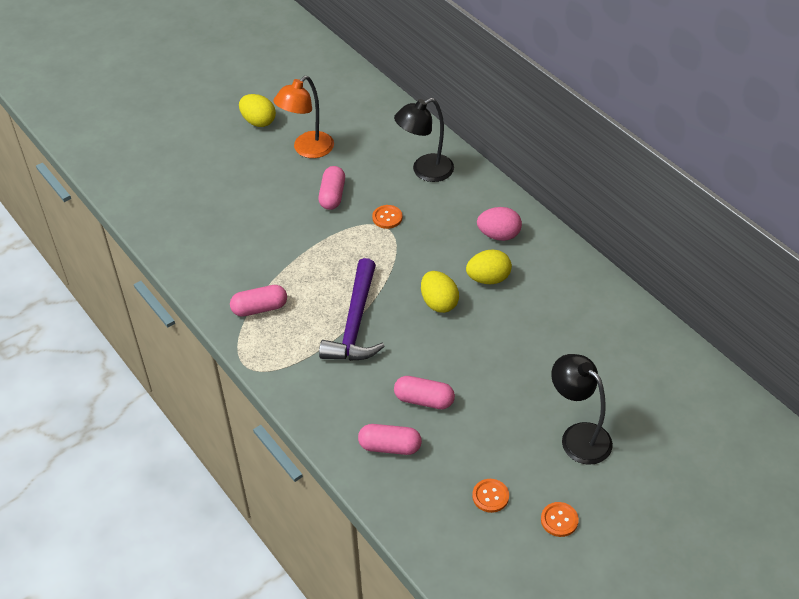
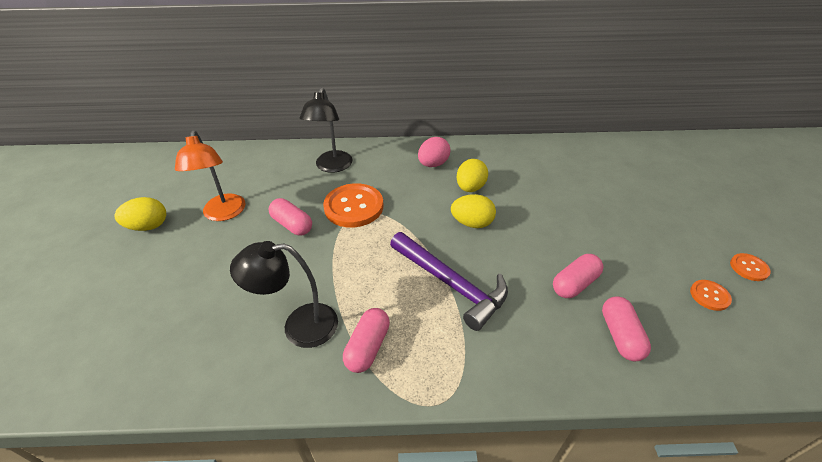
camera: 55 degrees left, 5 degrees down
pink capsule [358,424,422,455] -> pink capsule turned 45 degrees counterclockwise [602,296,651,361]
orange button [372,205,402,229] -> orange button [323,183,383,228], size x2.05
black lamp [551,354,613,465] -> black lamp moved to [230,241,338,348]

